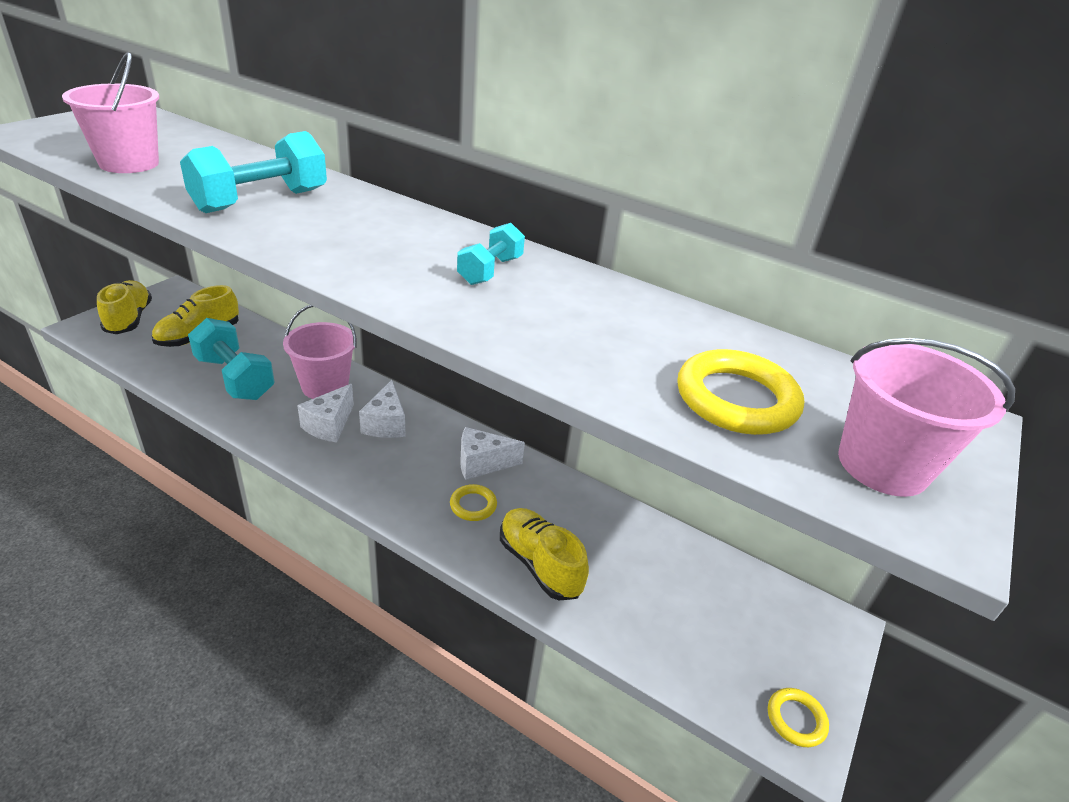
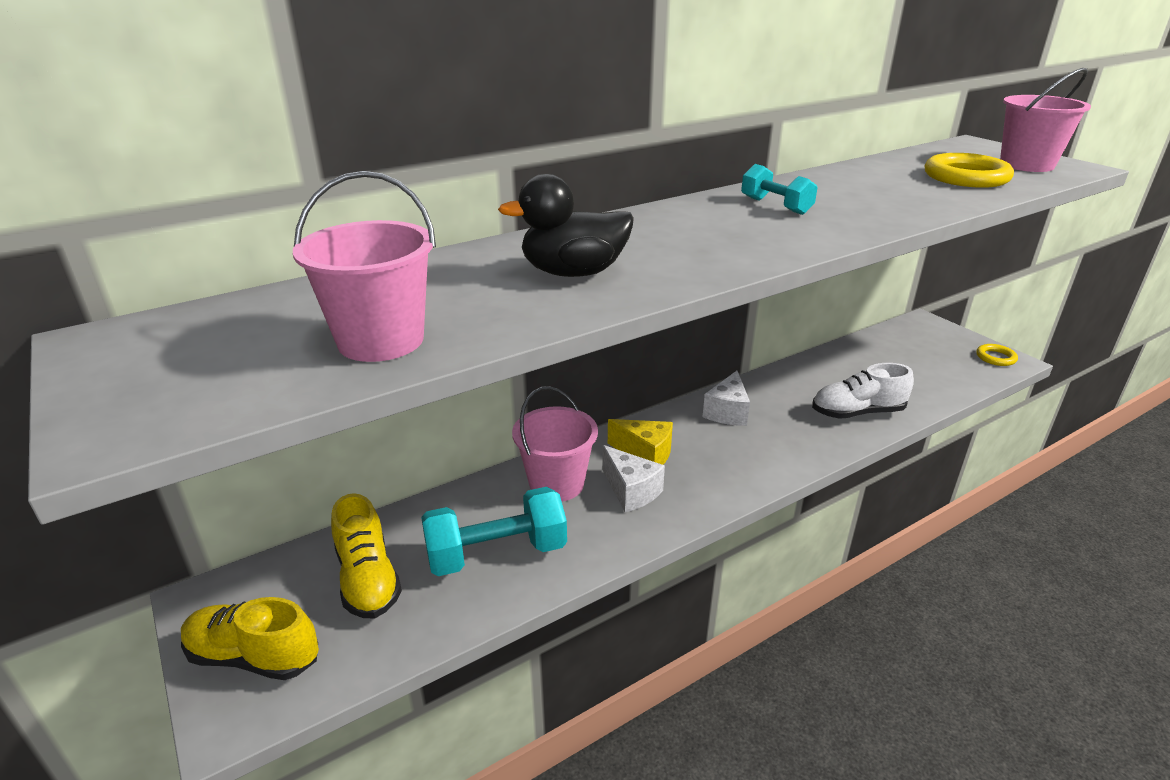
camera: 60 degrees left, 5 degrees down
turquoise dumbbell [180,131,327,213] -> black duck [498,173,634,277]
white cheese [359,380,406,438] -> yellow cheese [608,419,673,465]
yellow ring [450,484,497,521] -> none
yellow shoe [500,508,589,600] -> white shoe [812,363,914,419]

